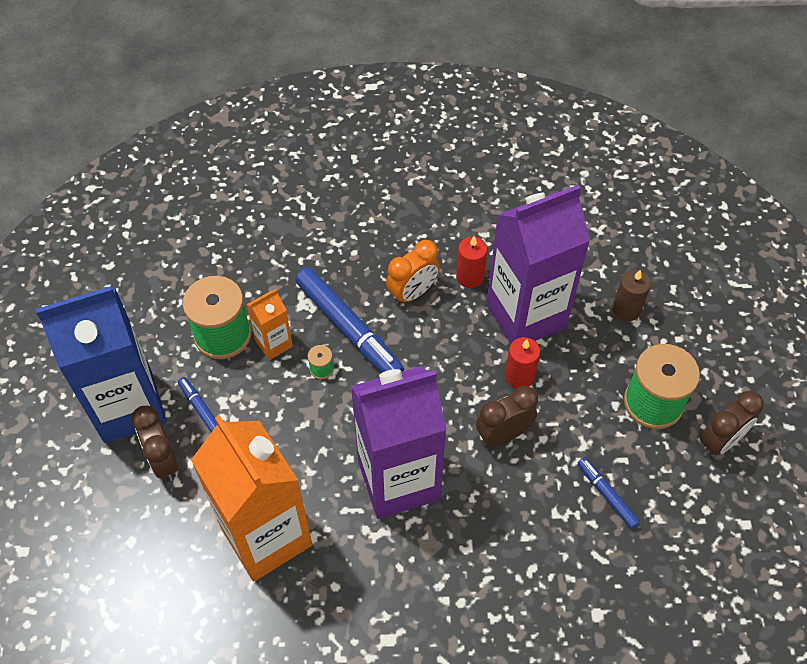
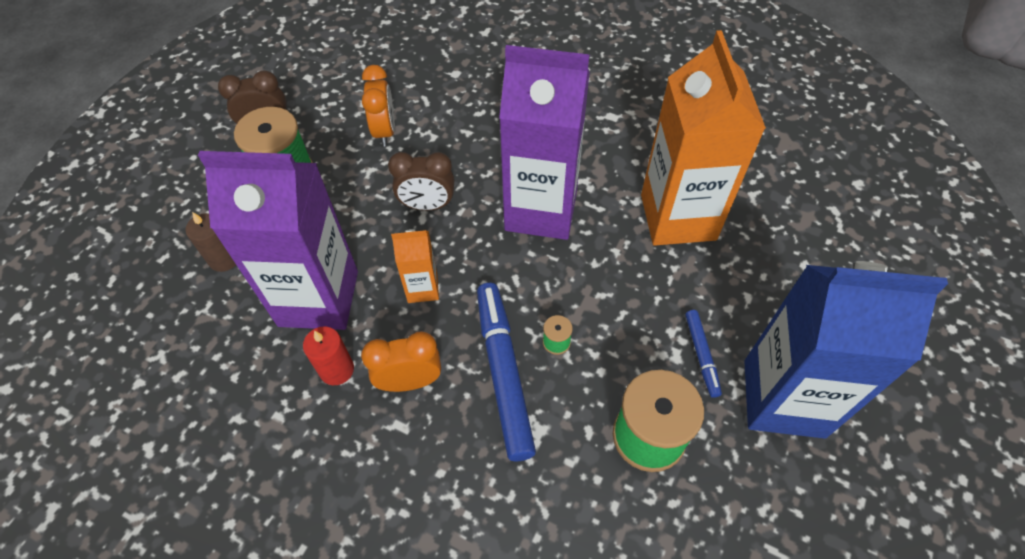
camera: 150 degrees left, 0 degrees up
brown clock [131,406,179,481] -> none
orange carton [246,289,293,360] -> orange carton moved to [391,229,439,303]
red candle [505,337,540,389] -> none
blue marker [578,458,640,529] -> orange clock [362,65,395,147]

